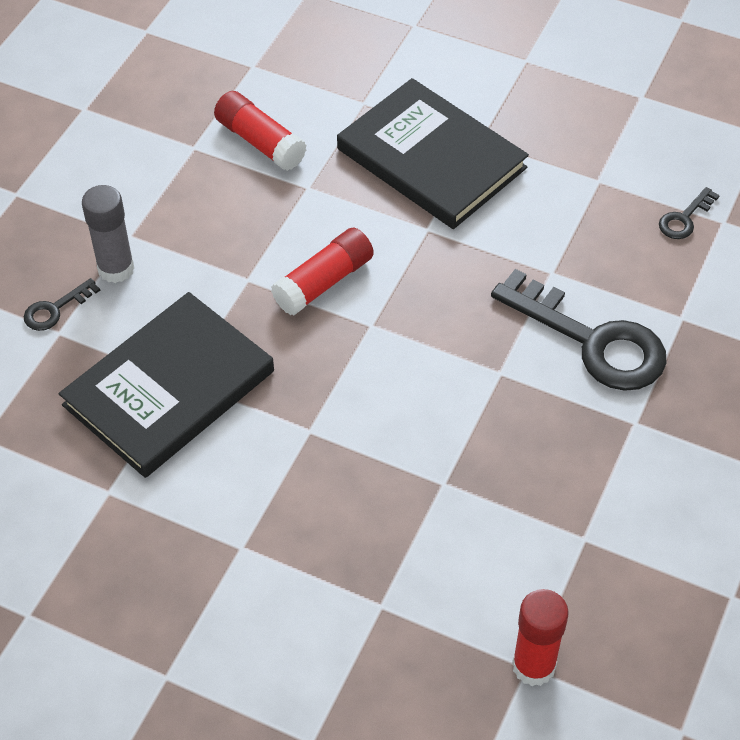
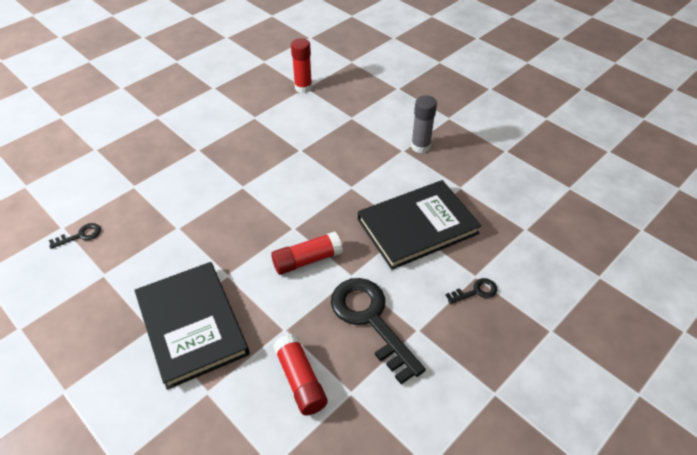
camera: 160 degrees left, 5 degrees down
grey glue stick [82,185,135,283] -> grey glue stick moved to [411,95,437,153]
black key [491,269,667,391] -> black key moved to [331,278,426,384]

